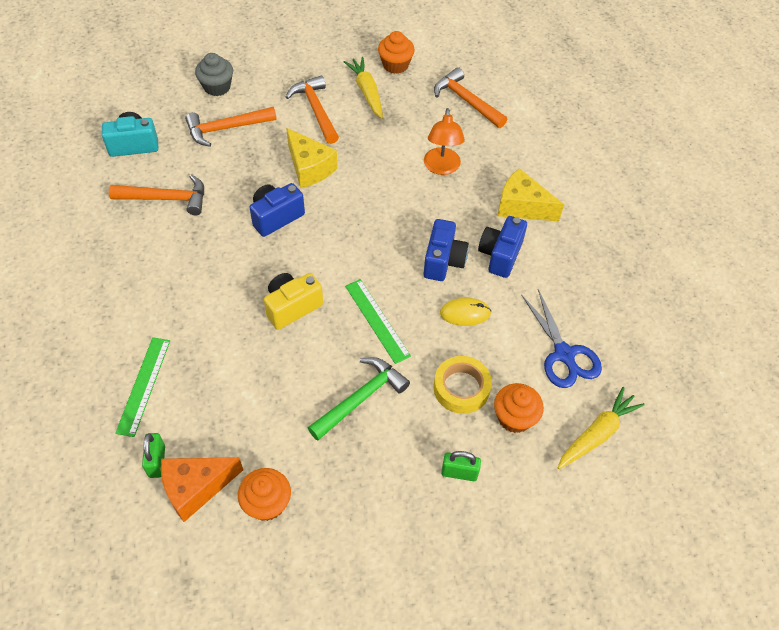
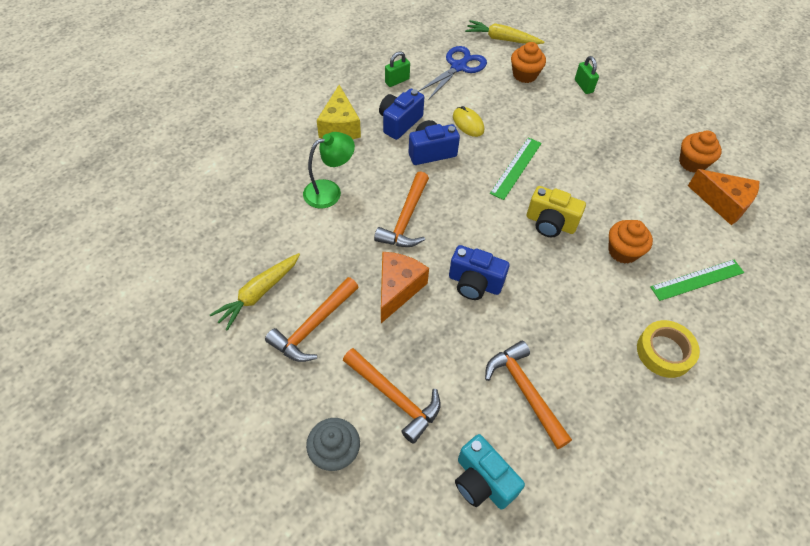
camera: 120 degrees left, 0 degrees up
green padlock [142,433,165,478] -> green padlock moved to [385,51,410,87]
yellow cheese [286,128,337,188] -> orange cheese [381,252,429,323]
green hammer [308,357,410,440] -> none
orange cupcake [378,31,415,74] -> orange cupcake moved to [608,220,653,264]
orange lamp [424,108,465,175] -> green lamp [303,132,355,209]
orange hammer [434,67,507,128] -> orange hammer moved to [374,171,429,247]
yellow tape [434,356,492,414] -> yellow tape moved to [637,320,700,378]
blue camera [478,216,527,278] -> blue camera turned 135 degrees clockwise [379,89,424,140]

